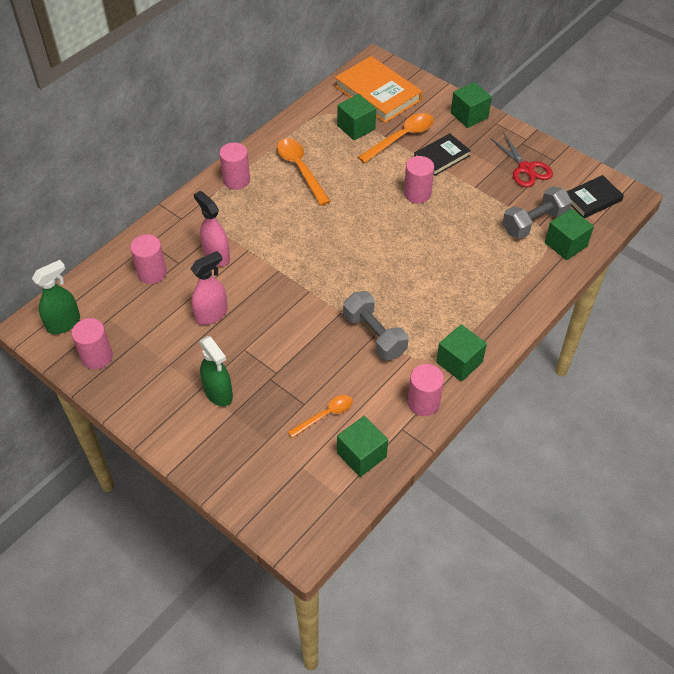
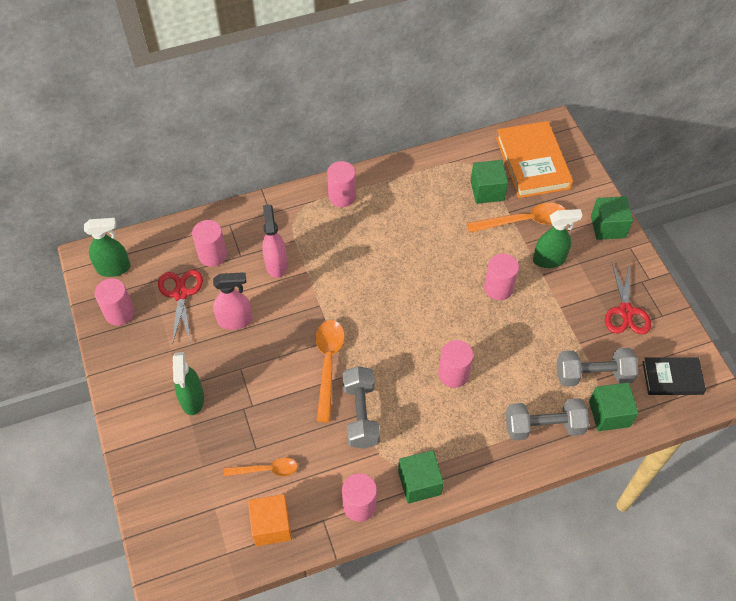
camera: 30 degrees right, 5 degrees up
orange spoon [277,138,330,205] -> orange spoon moved to [316,320,345,422]
green cube [337,416,388,477] -> orange cube [248,494,292,546]
black book [414,133,471,176] -> green spray bottle [533,209,583,268]
none -> red scissors [158,270,203,345]
none -> pink cylinder [438,340,473,388]
none -> grey dumbbell [506,398,589,441]

